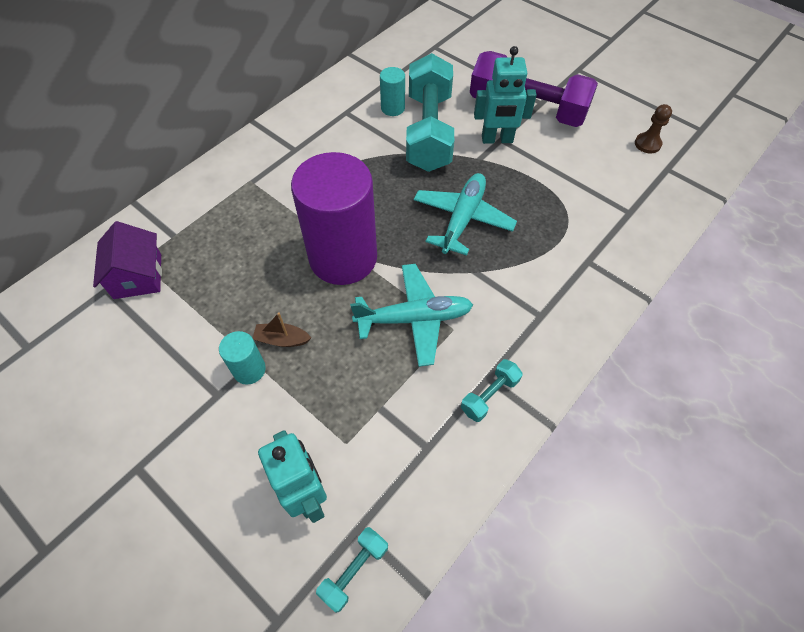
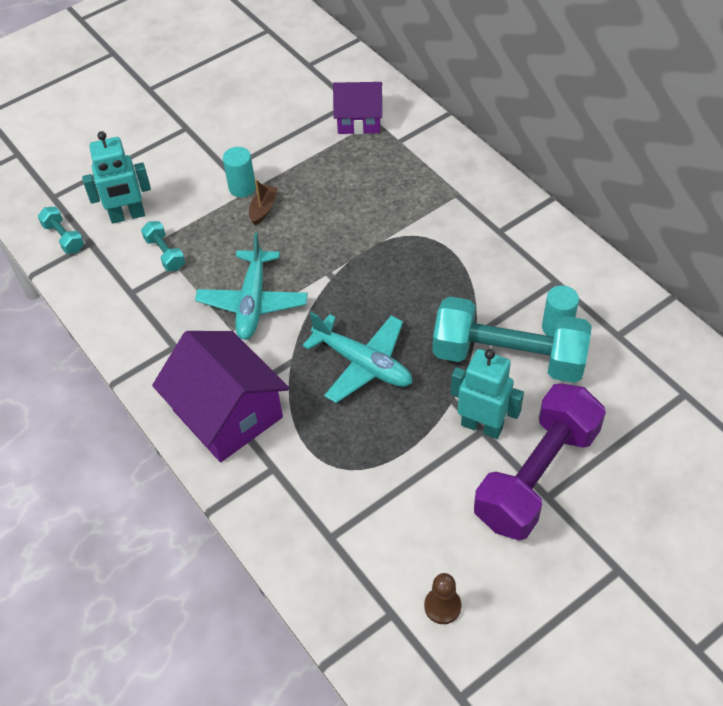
camera: 105 degrees right, 5 degrees down
purple cylinder [291,152,377,285] -> none
turquoise dumbbell [461,359,523,422] -> turquoise dumbbell moved to [141,221,185,271]
turquoise robot [474,46,537,144] -> turquoise robot turned 105 degrees clockwise [451,349,524,439]
none -> purple house [152,331,289,462]

